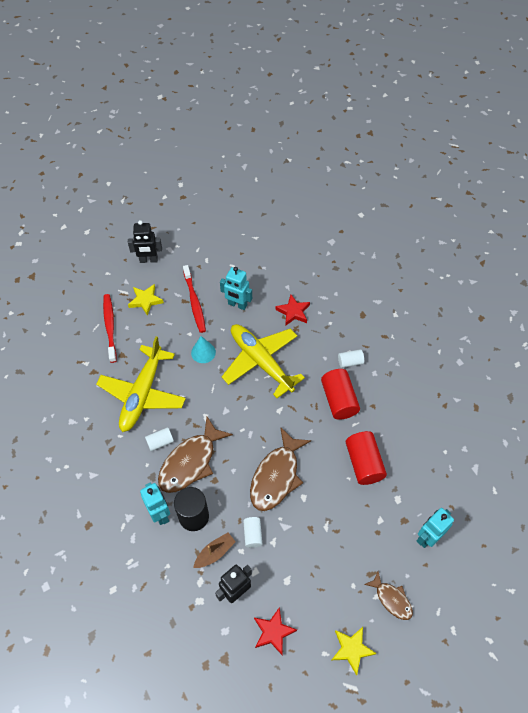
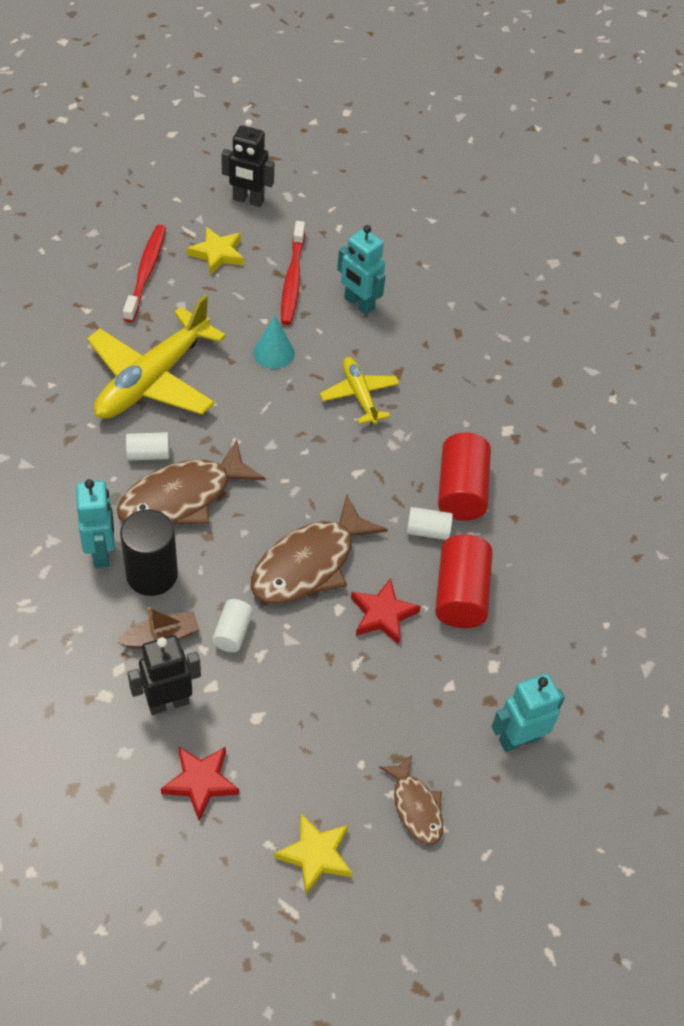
camera: 15 degrees right, 5 degrees down
yellow plane [222,324,305,398] -> yellow plane [320,357,399,424], size x0.54
red star [275,295,310,326] -> red star moved to [351,578,421,645]
white cylinder [338,349,364,368] -> white cylinder moved to [407,507,453,540]

